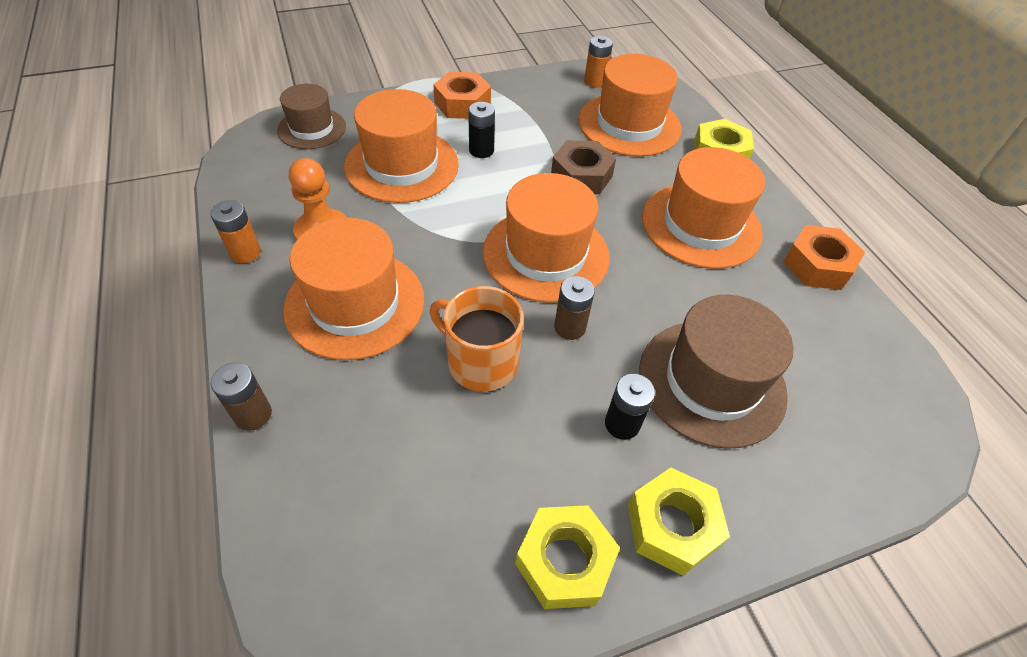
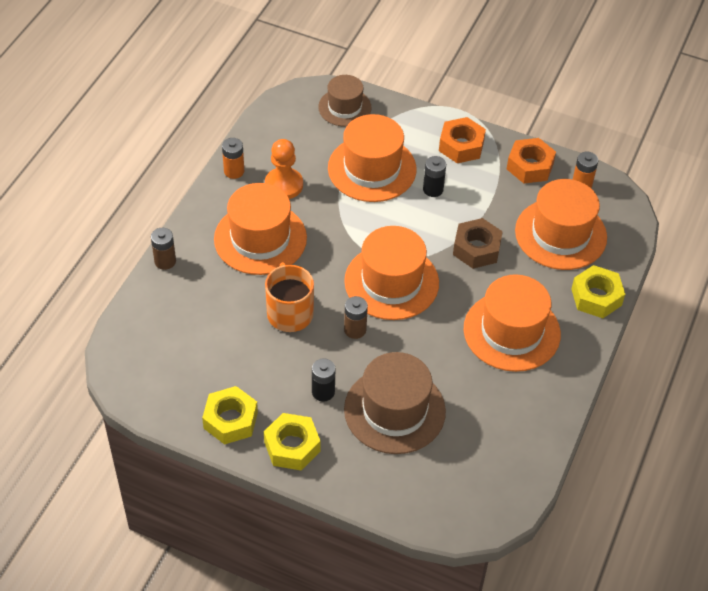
camera: 45 degrees right, 0 degrees up
orange nut [783,225,865,290] -> orange nut moved to [507,138,556,184]

